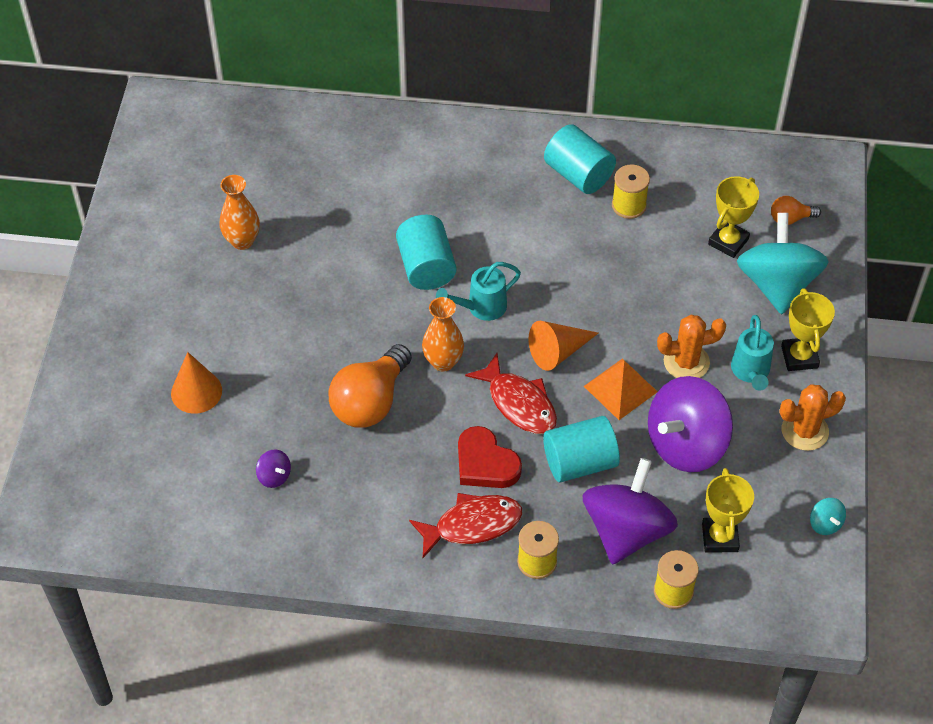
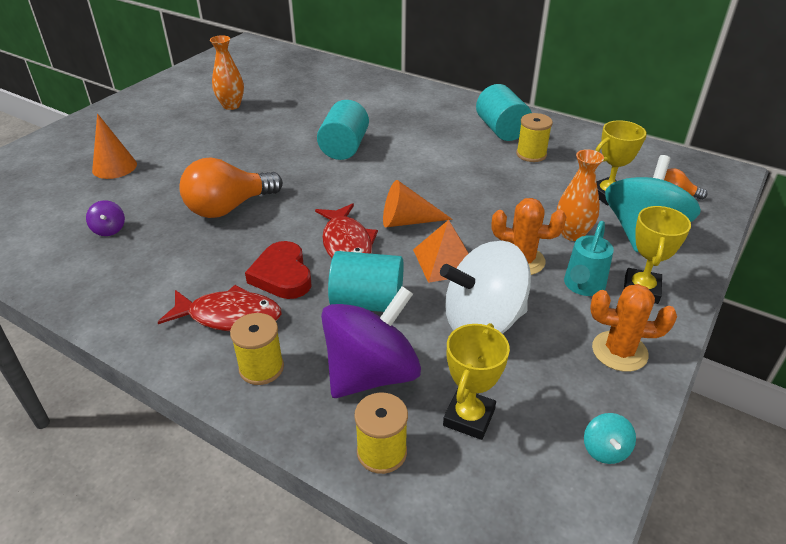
camera: 25 degrees right, 15 degrees down
orange vase [422,297,464,372] -> orange vase moved to [557,149,604,241]
turquoise watering can [436,262,521,321] -> none
purple spinning top [648,376,733,472] -> white spinning top [440,241,531,334]

